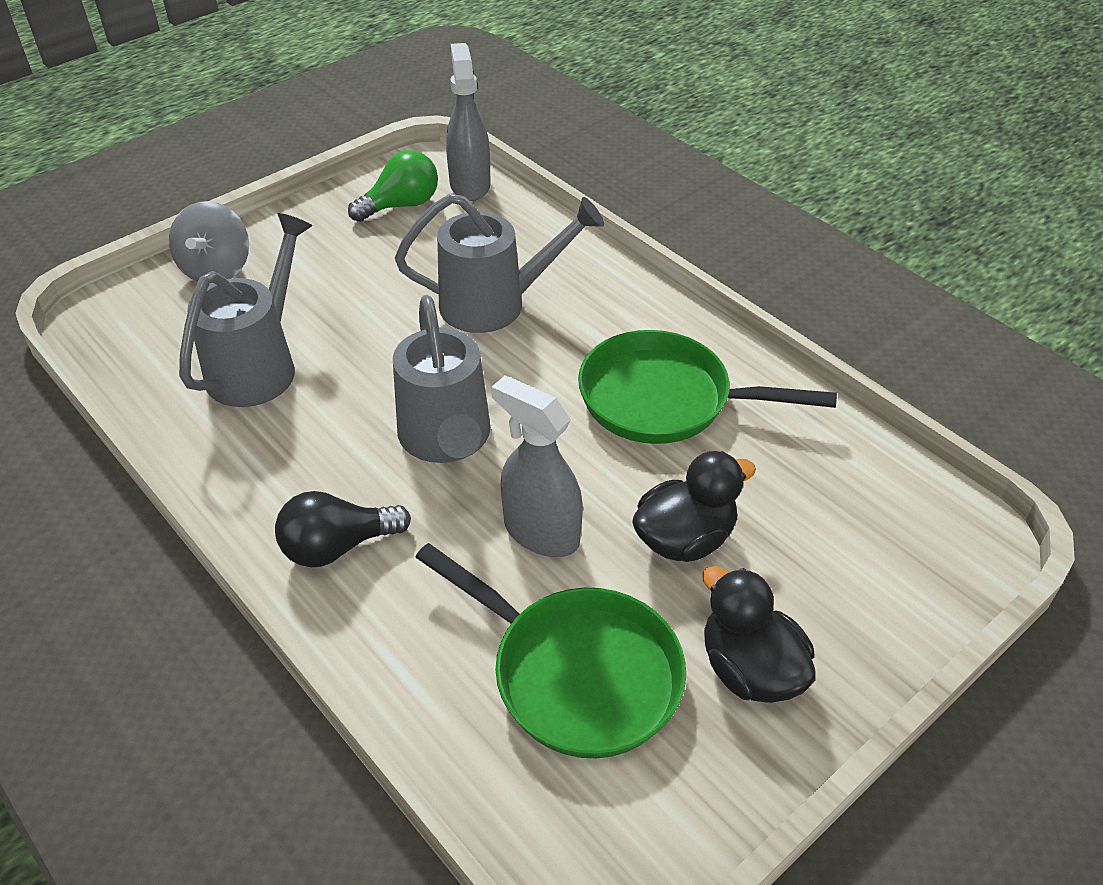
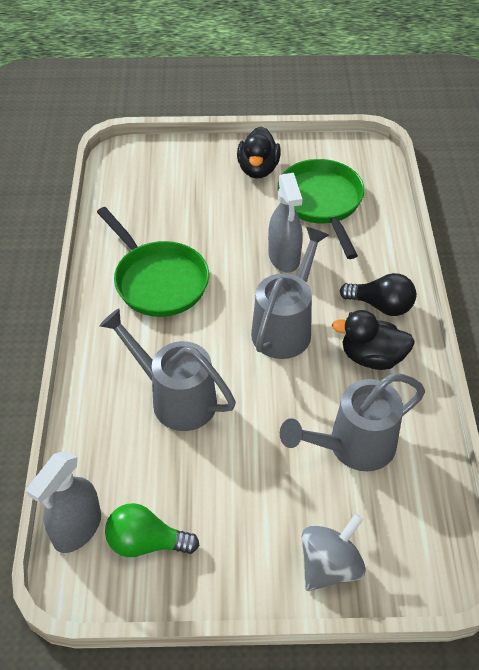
camera: 140 degrees left, 5 degrees up
black duck [632,451,756,562] -> black duck moved to [332,310,415,370]

